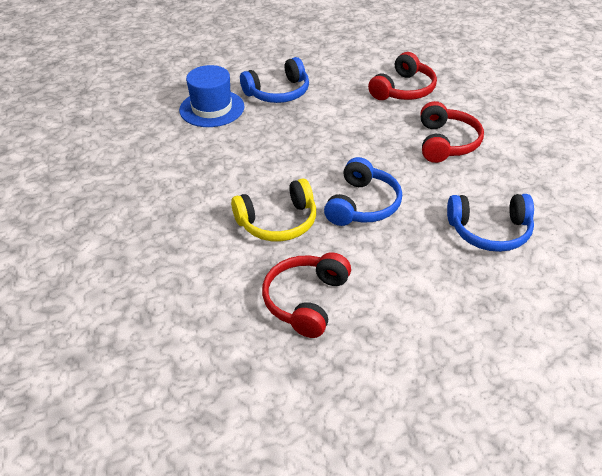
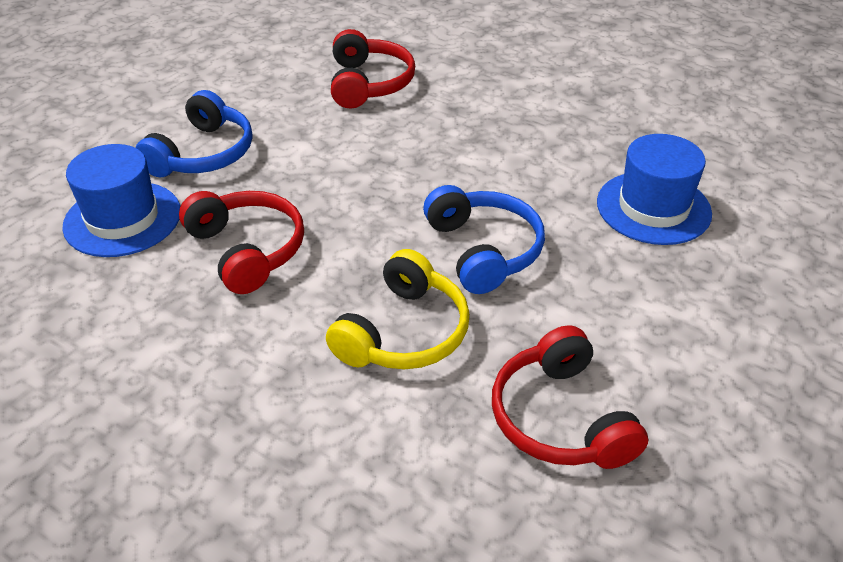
camera: 40 degrees left, 0 degrees up
red headphones [420,101,484,163] -> red headphones moved to [179,191,304,294]
blue headphones [447,194,534,252] -> blue hat [597,134,712,245]

